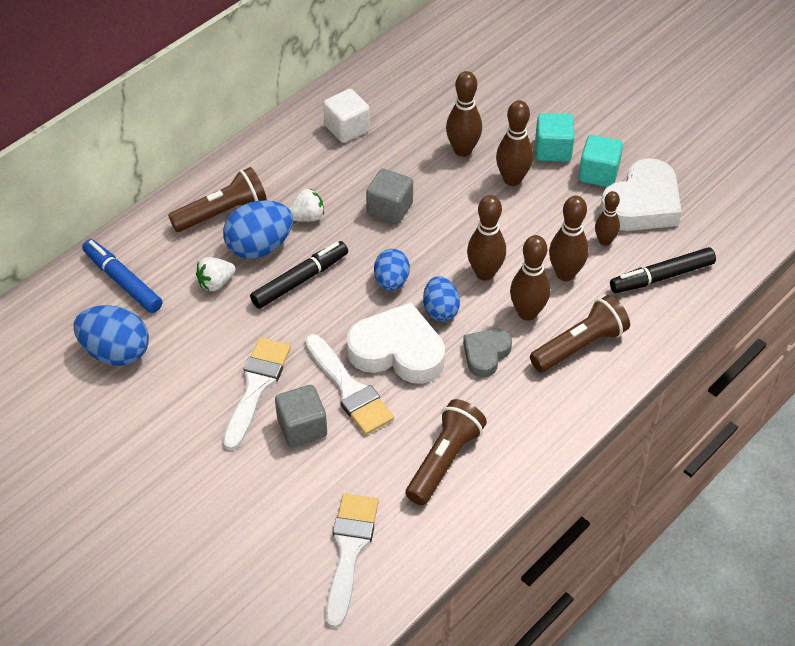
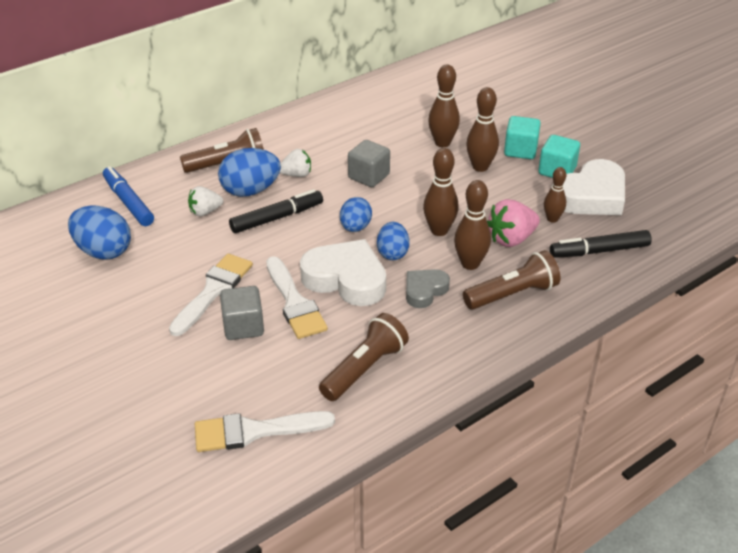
camera: 10 degrees right, 10 degrees down
white cube [323,89,370,143] -> none
white brush [325,494,379,628] -> white brush turned 120 degrees counterclockwise [195,411,335,452]
brown bowling pin [549,196,589,281] -> pink strawberry [487,199,540,247]

